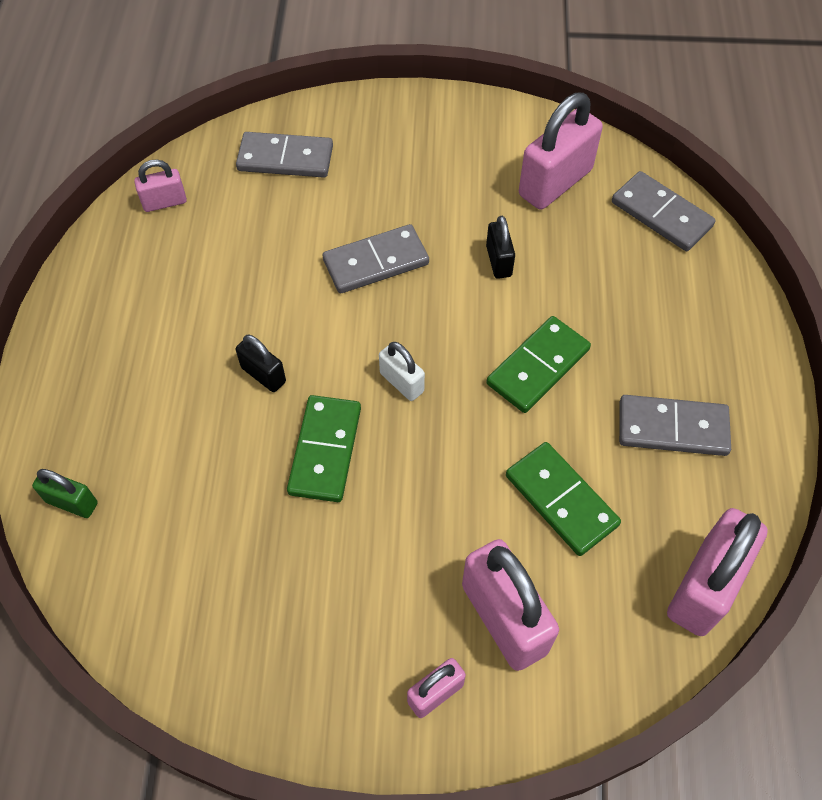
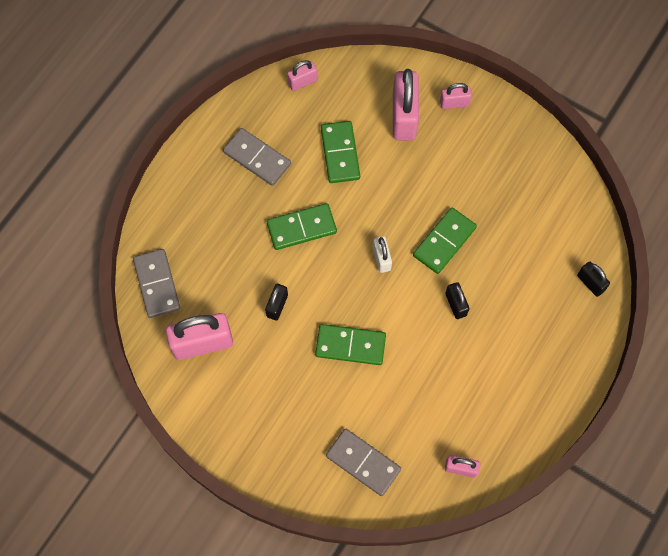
camera: 150 degrees left, 10 degrees up
green padlock [32,469,98,518] -> black padlock [577,262,610,297]
grey domino [322,224,429,293] -> green domino [315,324,386,365]
pink padlock [667,508,768,636] -> pink padlock [287,60,317,91], size x0.52

